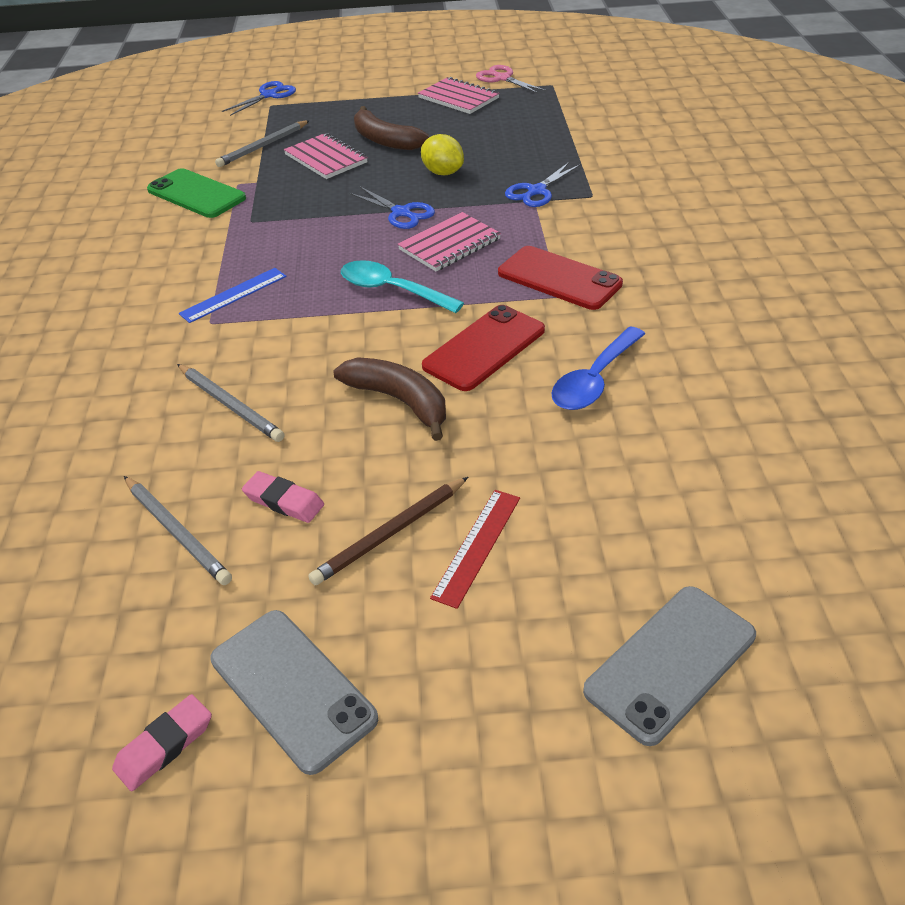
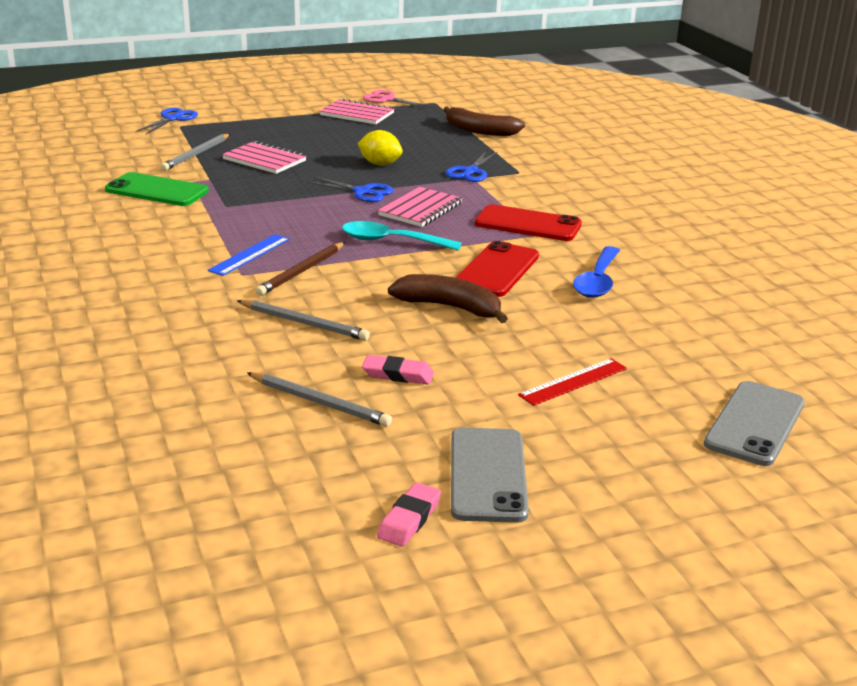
camera: 20 degrees left, 15 degrees down
grey phone [210,610,378,775] -> grey phone turned 60 degrees clockwise [451,428,529,523]
brown pencil [308,477,468,585] -> brown pencil moved to [255,242,345,296]
brown banana [354,106,429,150] -> brown banana moved to [443,106,525,136]
red ruler [430,490,520,609] -> red ruler turned 45 degrees clockwise [518,358,627,406]

